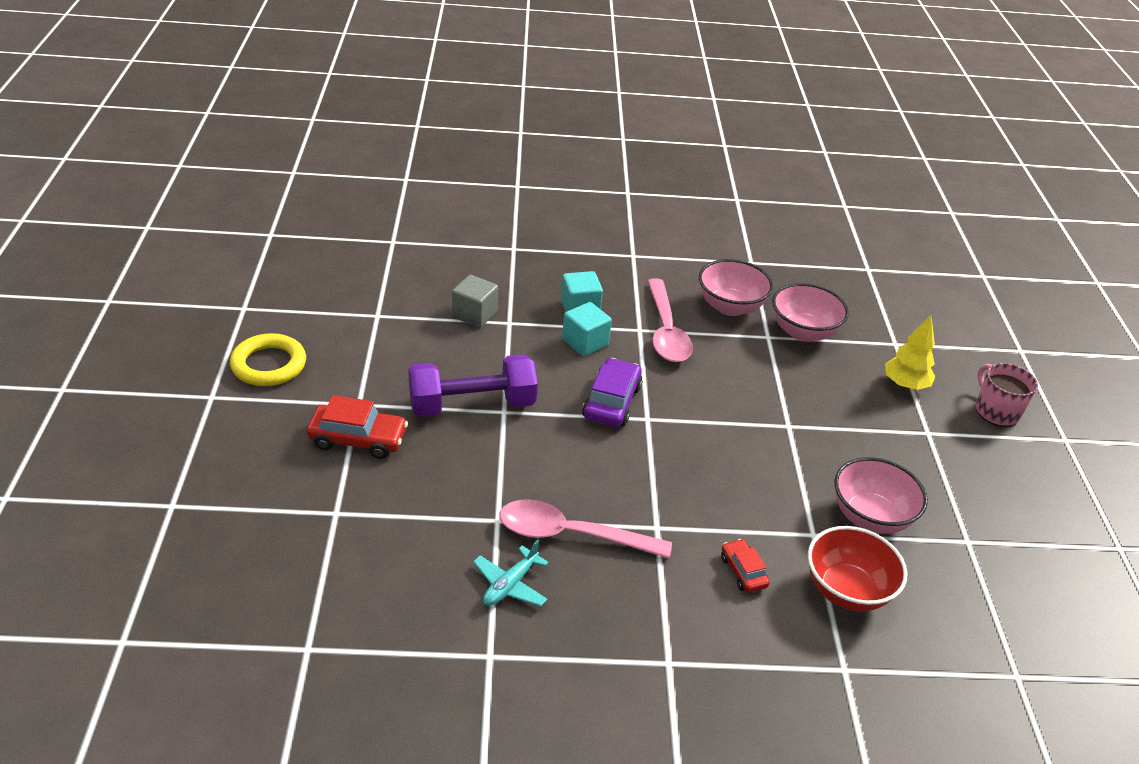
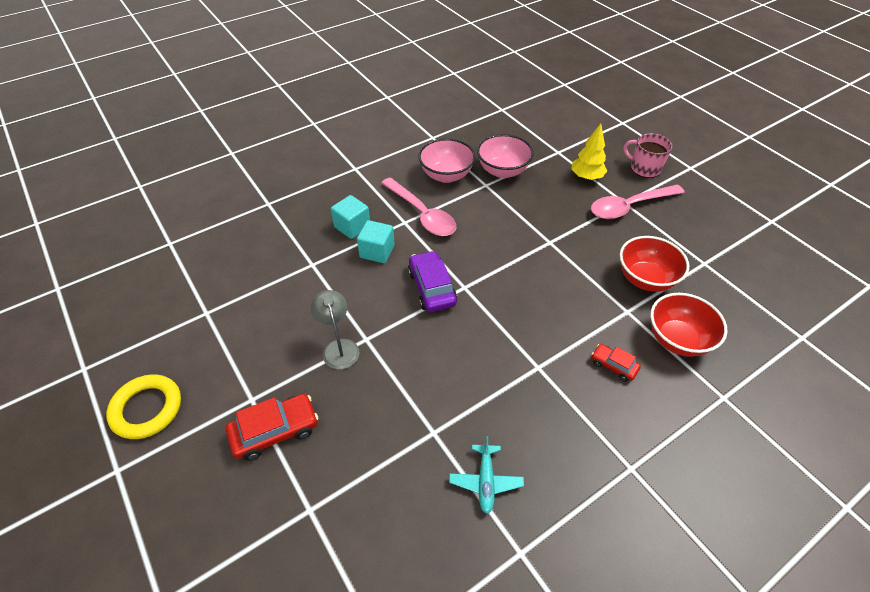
camera: 30 degrees left, 10 degrees up
purple dumbbell [408,354,538,417] -> grey lamp [311,290,359,369]
grey cube [452,275,498,328] -> none
pink spoon [500,499,672,558] -> pink spoon moved to [591,184,685,219]
pink bowl [834,457,928,534] -> red bowl [620,236,689,292]

